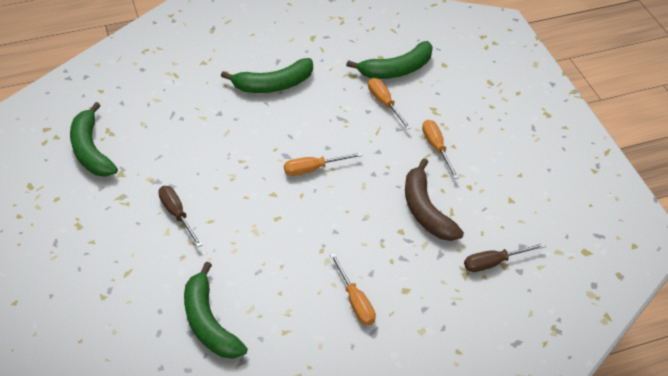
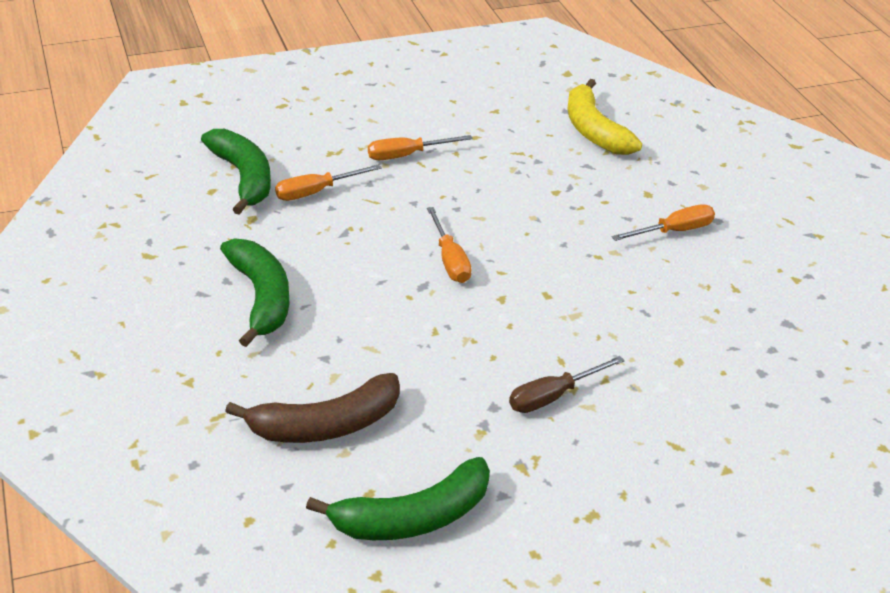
camera: 90 degrees left, 10 degrees down
green banana [184,261,248,359] -> none
brown banana [405,158,464,241] -> brown banana moved to [225,373,400,443]
brown screwdriver [464,243,546,272] -> yellow banana [567,79,642,155]

